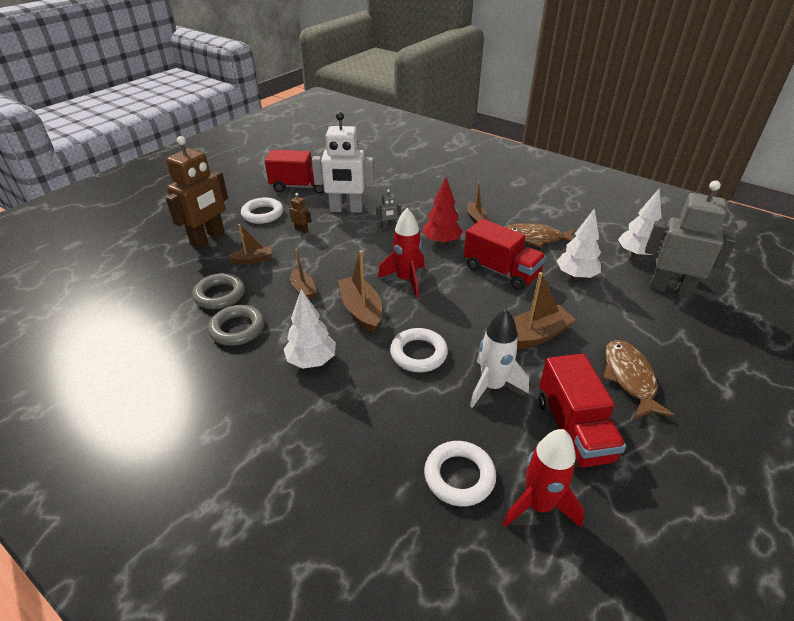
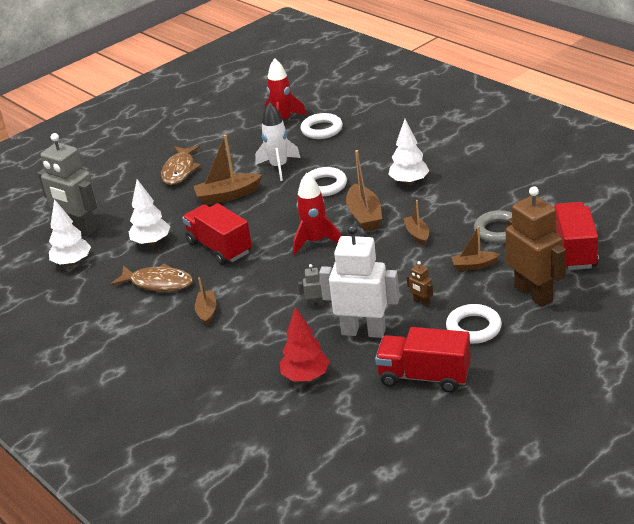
camera: 165 degrees left, 5 degrees down
brown robot [166,136,228,248] -> brown robot turned 105 degrees clockwise [506,186,566,307]
grey ring [208,305,264,346] -> none
red tree [423,177,463,244] -> red tree moved to [280,307,330,381]
red truck [538,353,626,468] -> red truck moved to [553,202,599,270]

